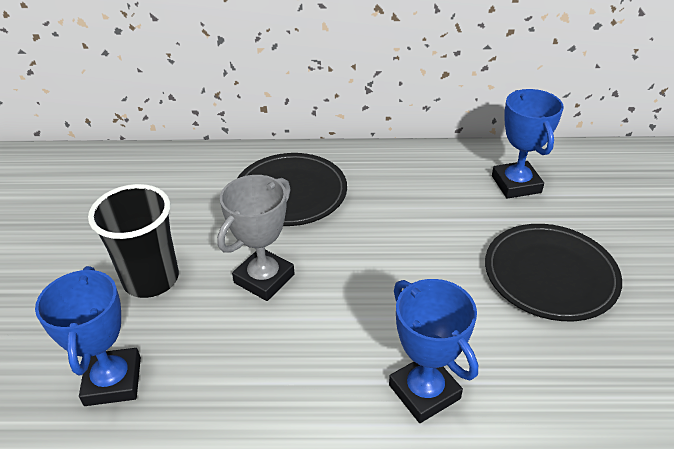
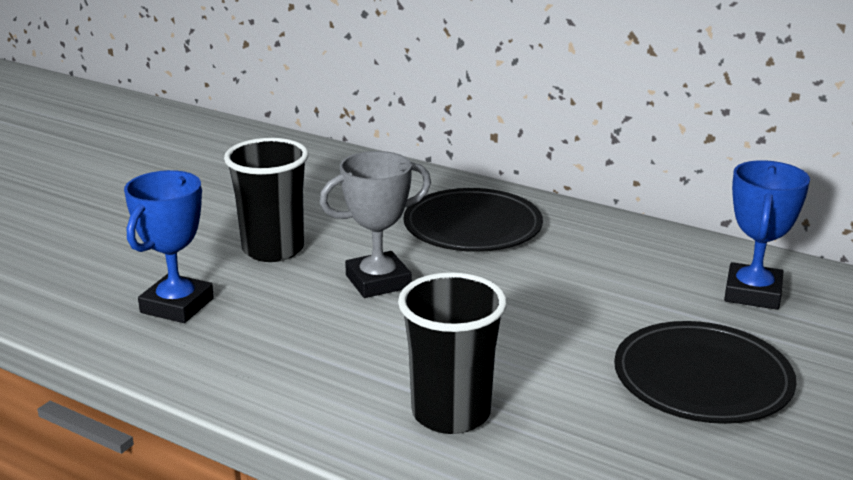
camera: 30 degrees right, 15 degrees down
blue trophy [389,279,478,423] -> black cup [398,272,507,434]

